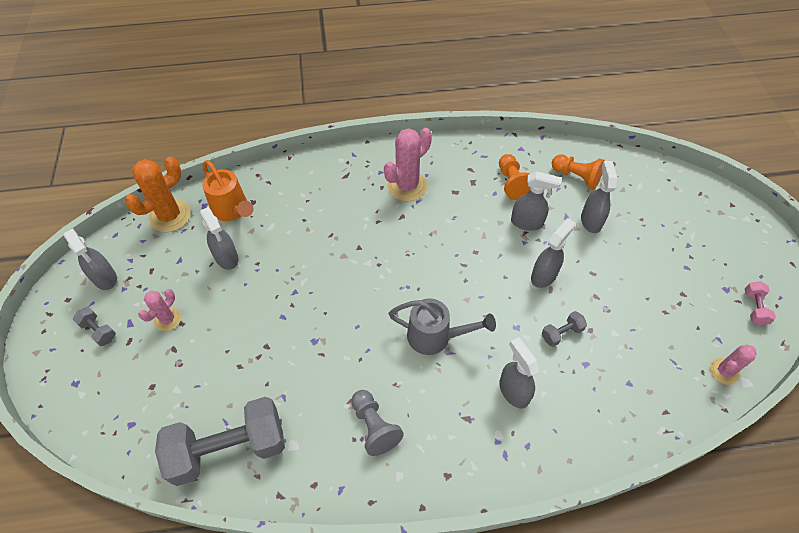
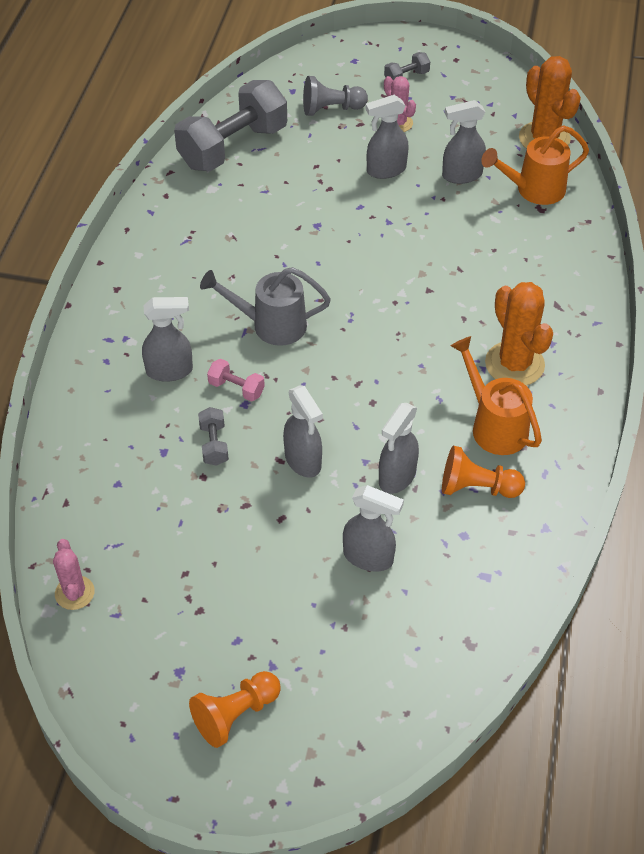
camera: 110 degrees right, 5 degrees down
grey spray bottle [64,229,117,290] -> grey spray bottle moved to [365,95,409,179]
grey dumbbell [155,397,285,486] -> grey dumbbell turned 45 degrees clockwise [174,80,287,171]
grey pawn [351,390,404,456] -> grey pawn moved to [303,76,368,116]
pink cactus [384,128,432,201] -> orange cactus [485,282,553,385]
grey watering can [388,298,496,355] -> grey watering can turned 60 degrees clockwise [200,267,331,346]
orange pawn [552,154,605,190] -> orange pawn moved to [189,671,281,748]
pink dumbbell [745,281,776,325] -> pink dumbbell moved to [207,359,265,402]
none -> orange watering can [451,336,542,455]

